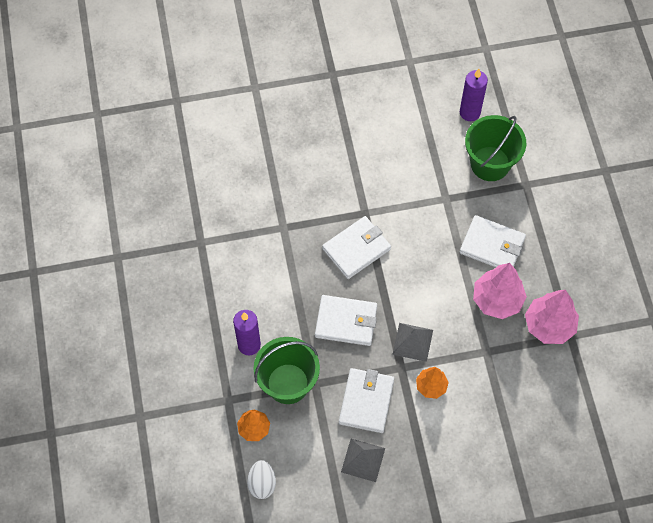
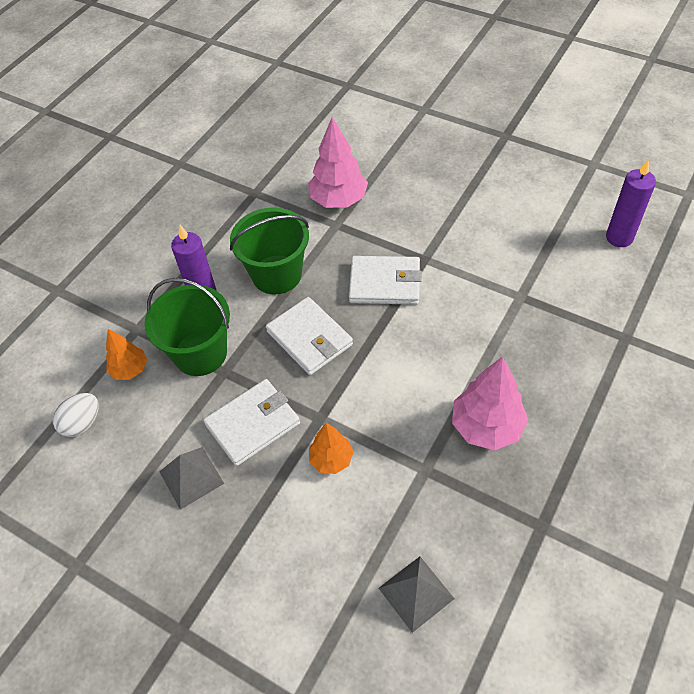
camera: 45 degrees right, 10 degrees down
grey pyramid [392,323,433,362] -> grey pyramid moved to [379,557,455,633]
white wallet [460,215,526,267] -> none
green bucket [465,115,526,181] -> green bucket moved to [230,208,309,295]
pink tree [525,290,579,344] -> pink tree moved to [308,117,368,208]

